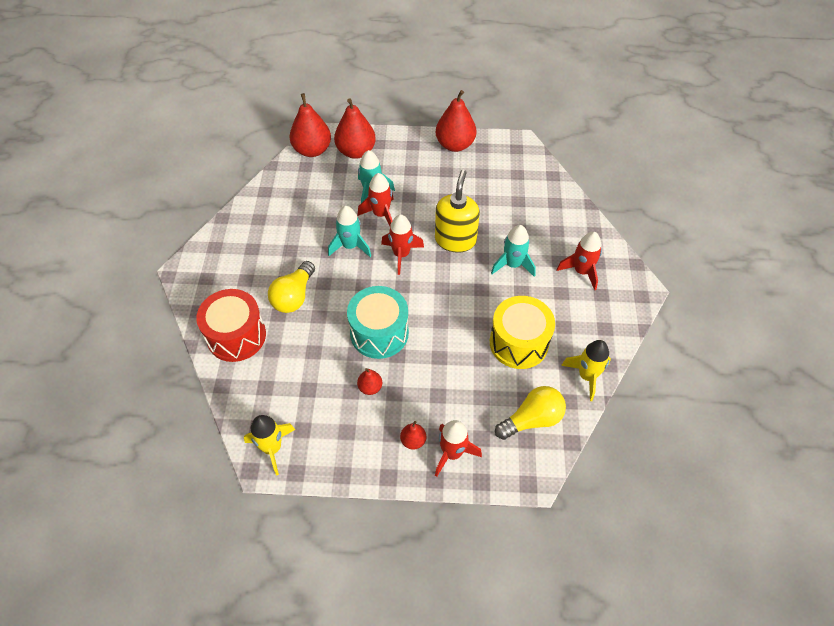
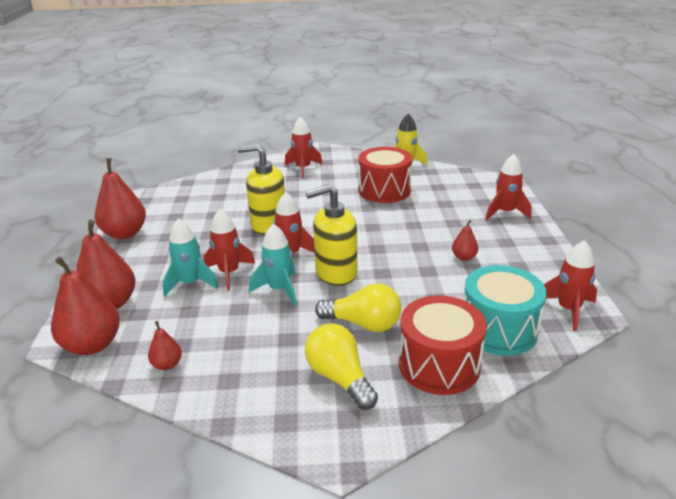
camera: 95 degrees left, 25 degrees down
yellow rocket [244,415,295,476] -> red rocket [544,240,597,331]
turquoise drum [347,286,409,359] -> turquoise drum moved to [464,265,547,355]
red pear [400,421,426,450] -> red pear moved to [148,321,182,370]
yellow drum [490,296,555,369] -> red drum [358,147,412,203]
turquoise rocket [491,225,536,277] -> none
yellow light bulb [495,386,566,440] -> yellow light bulb moved to [305,323,378,410]
none -> yellow soap dispenser [306,184,357,286]

